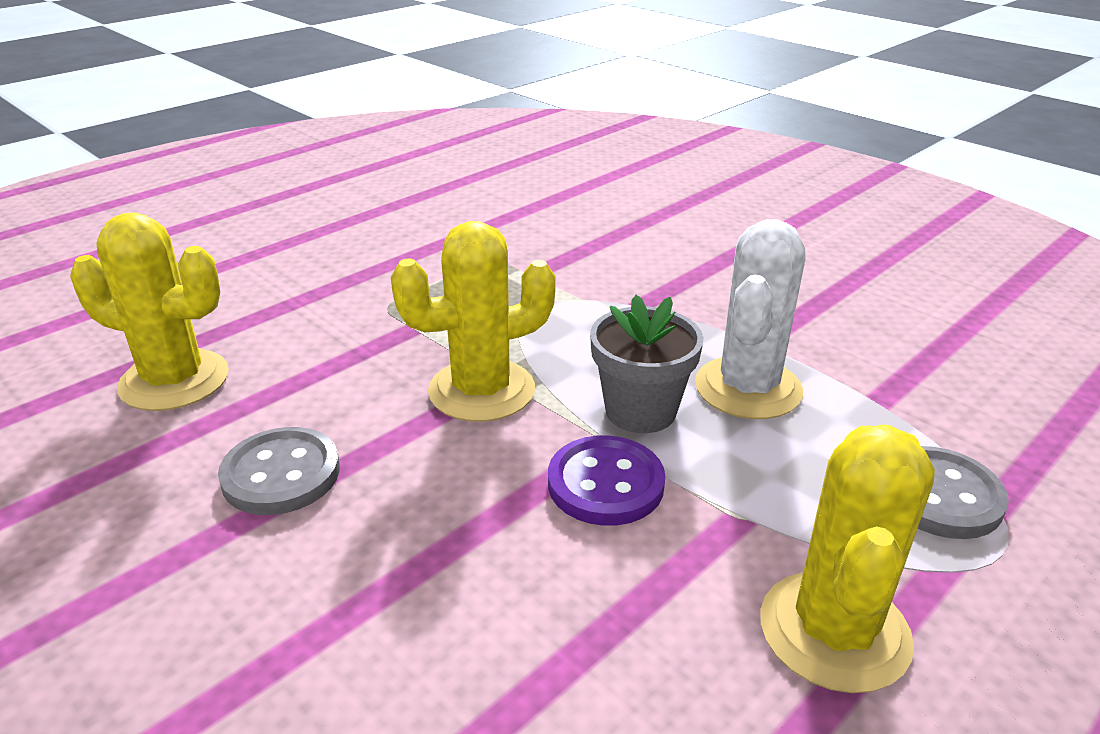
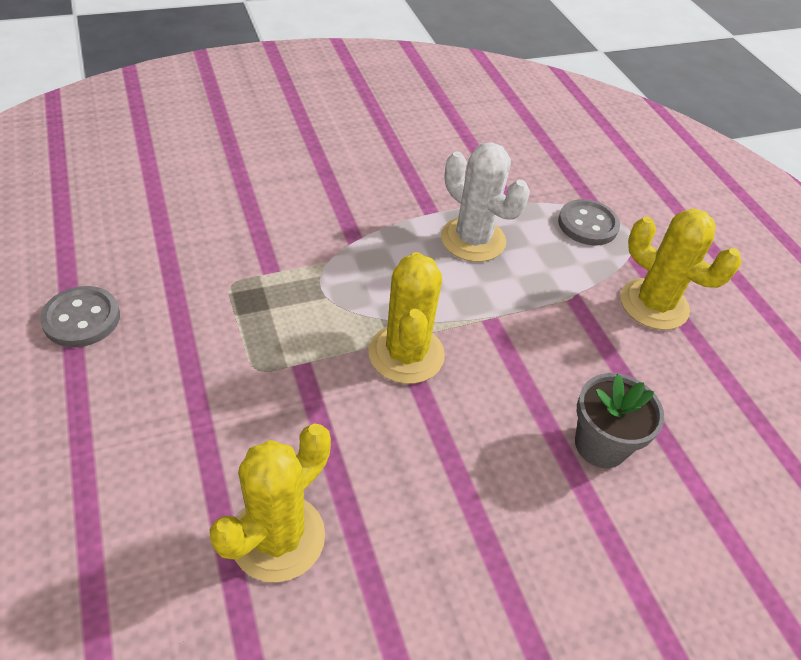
camera: 70 degrees left, 15 degrees up
grey button [218,427,340,515] -> grey button moved to [40,286,120,347]
purple button [548,435,665,526] -> none
grey flower pot [590,295,704,433] -> grey flower pot moved to [575,373,664,468]

